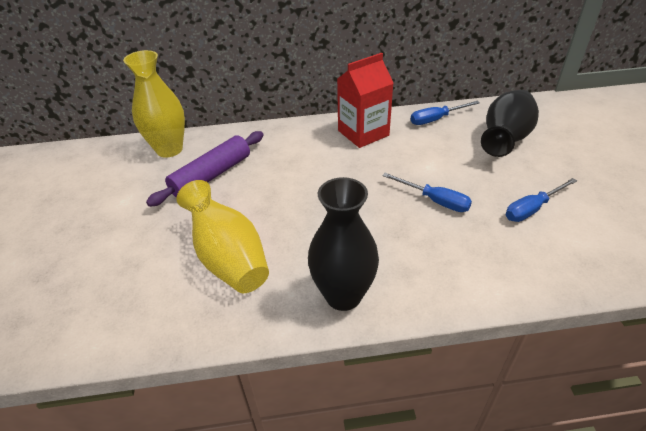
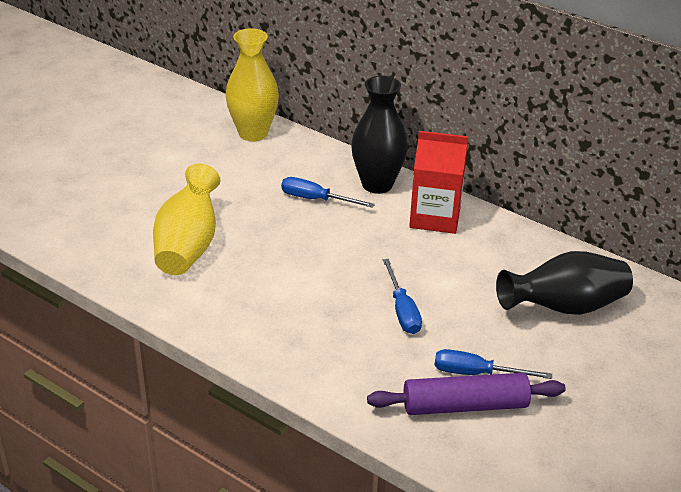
camera: 40 degrees right, 5 degrees down
purple rolling pin [146,131,263,207] -> purple rolling pin moved to [367,373,566,415]
black vase [308,177,379,311] -> black vase moved to [351,76,408,194]
blue screwdriver [411,101,480,125] -> blue screwdriver moved to [281,177,375,208]

